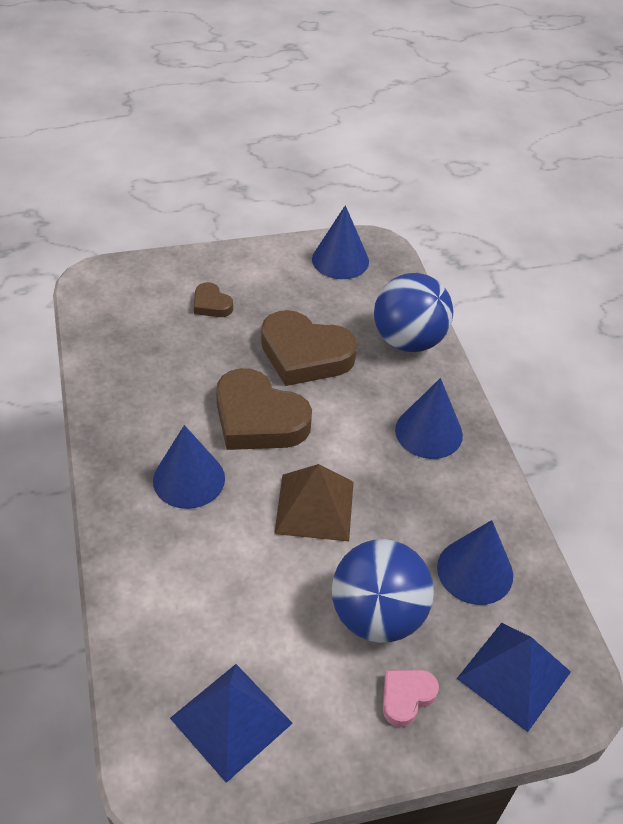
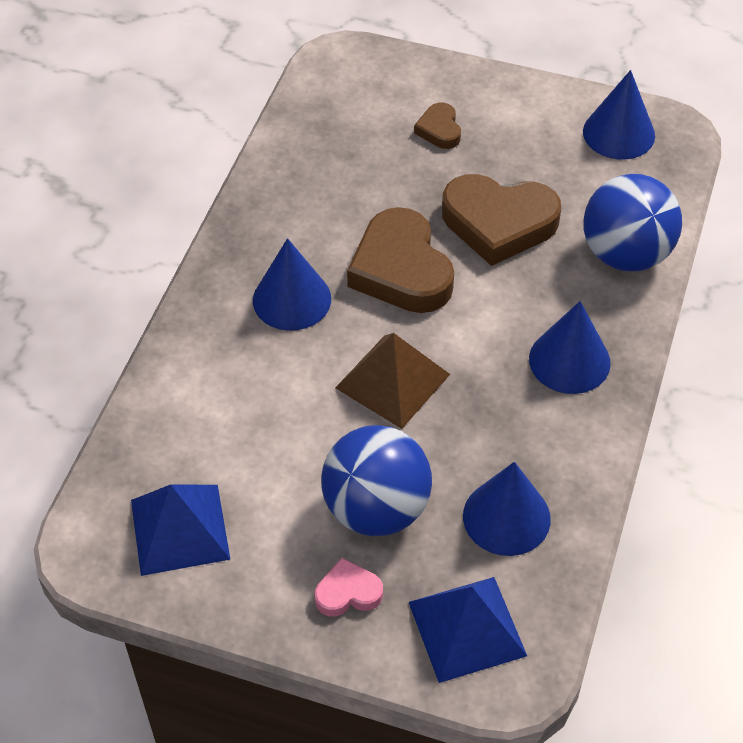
camera: 35 degrees right, 5 degrees up
brown heart [261,310,357,386] -> brown heart turned 45 degrees counterclockwise [442,174,561,266]

